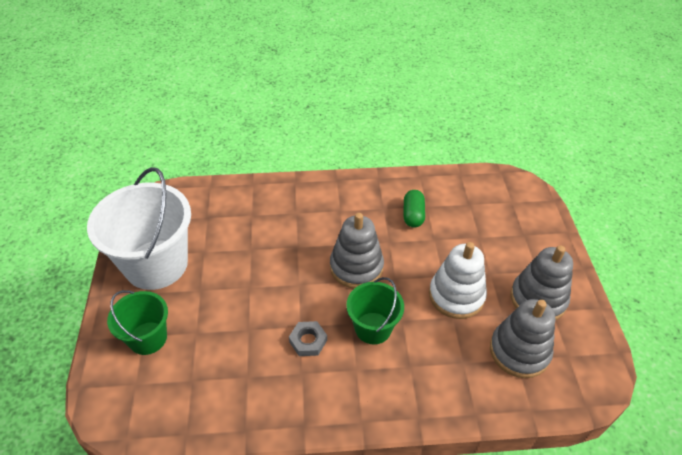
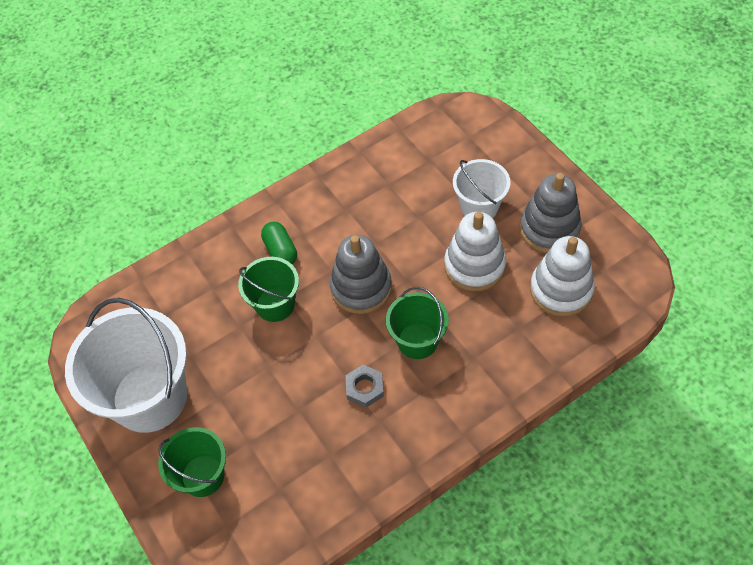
camera: 25 degrees left, 10 degrees up
green capsule [404,190,425,228] -> green capsule moved to [261,222,297,265]
grey stacking toy [490,299,555,378] -> white stacking toy [530,236,595,317]
none -> green bucket [238,257,299,322]
none -> white bucket [453,159,511,218]

